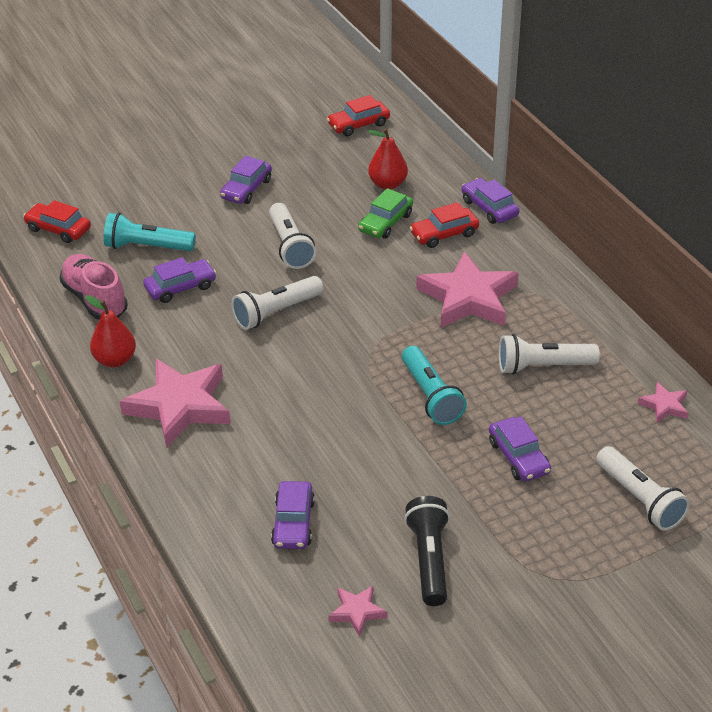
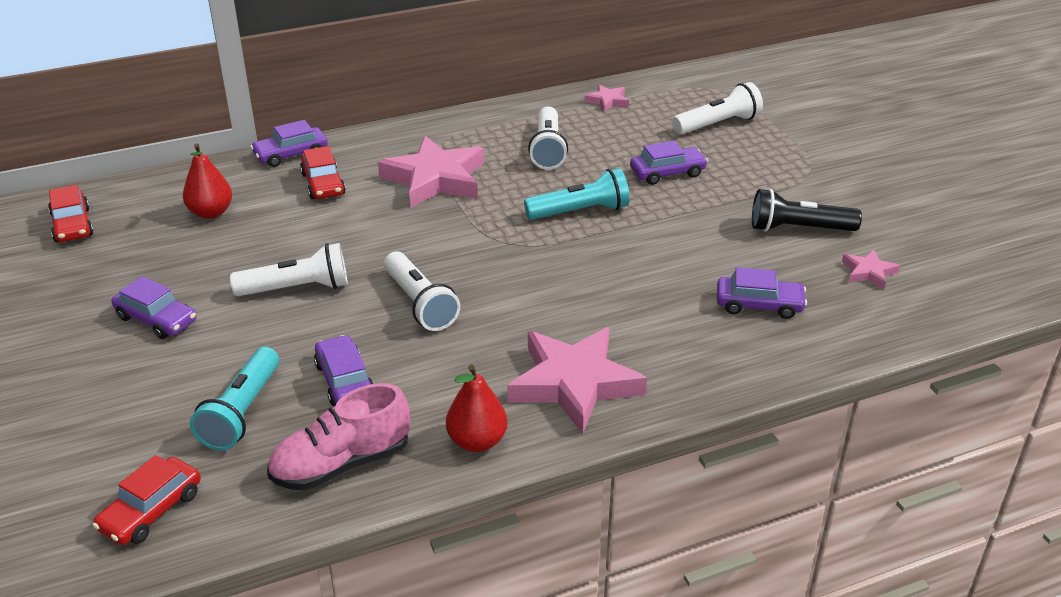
camera: 85 degrees left, 5 degrees down
green car [358,188,413,239] -> none

